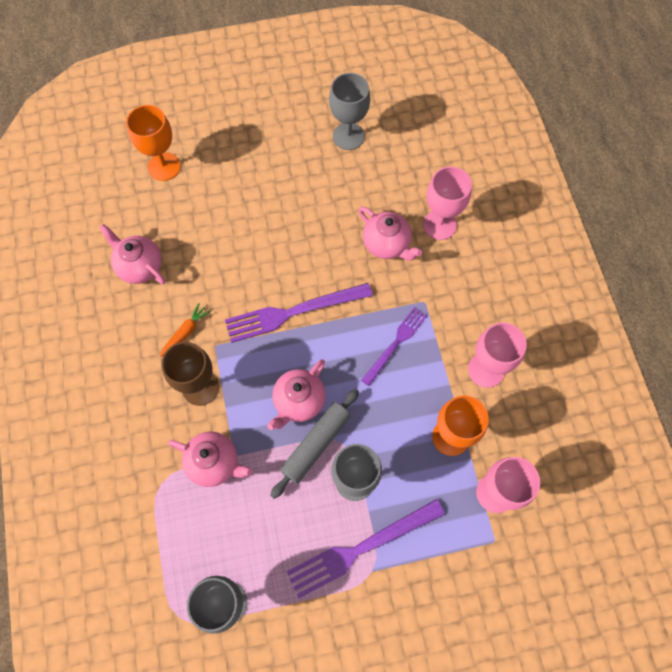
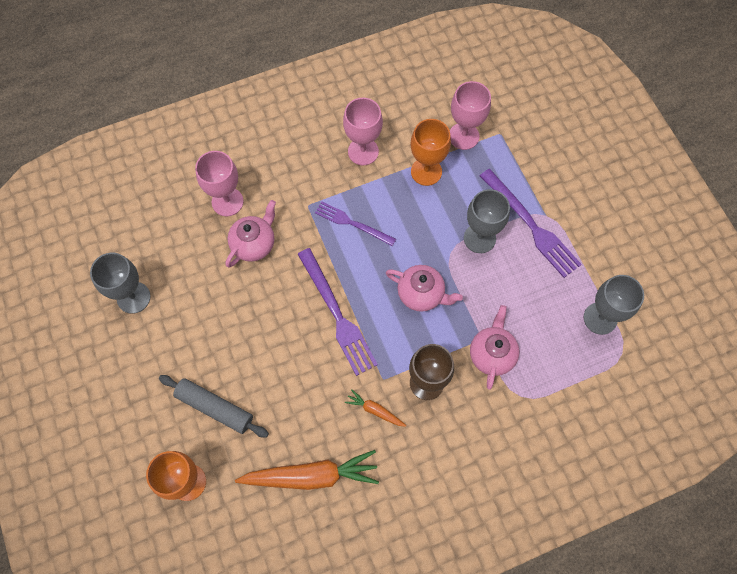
camera: 100 degrees left, 0 degrees up
pink teapot [99,224,165,284] -> orange carrot [235,450,379,490]
grey rolling pin [270,389,359,499] -> grey rolling pin moved to [159,375,269,438]

